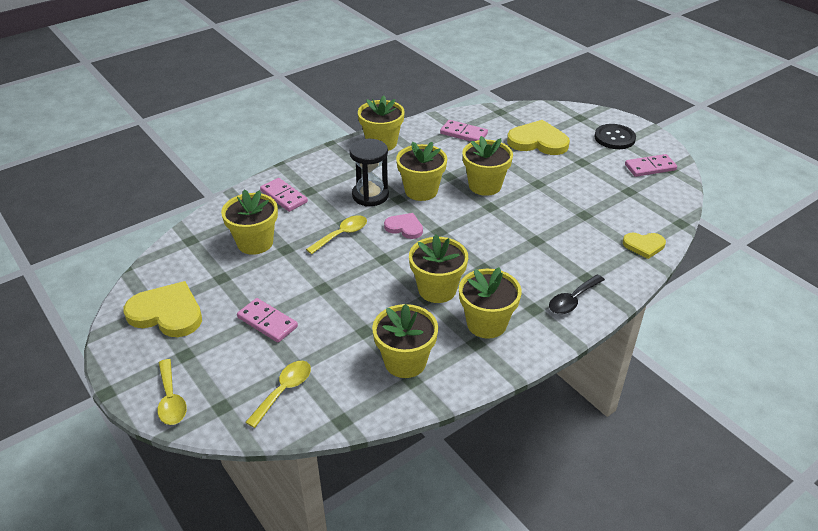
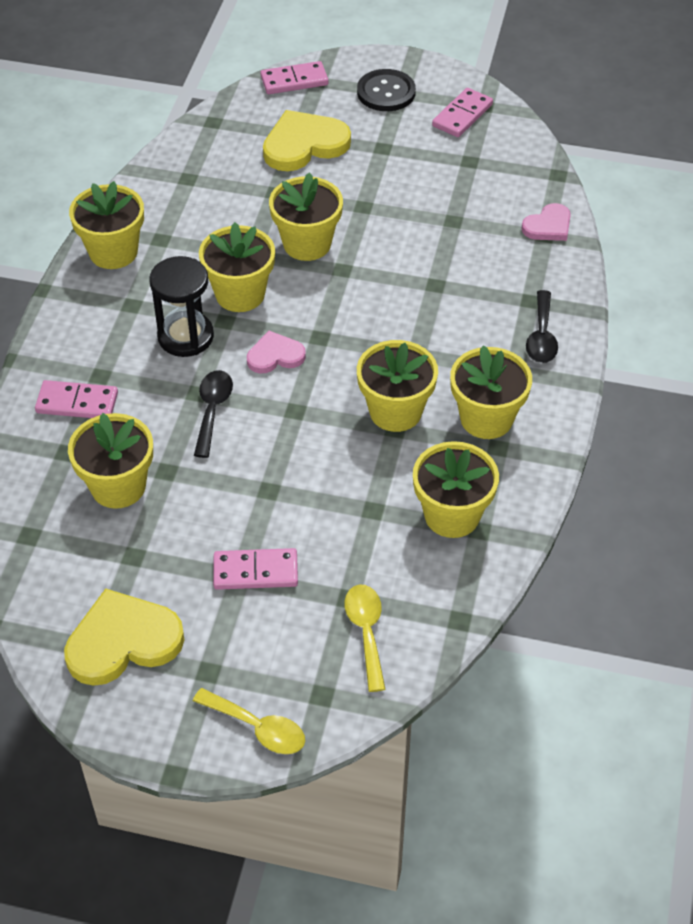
camera: 40 degrees left, 10 degrees up
yellow spoon [306,215,367,254] -> black spoon [194,370,233,458]
pink domino [440,120,488,141] -> pink domino moved to [260,61,329,94]
yellow heart [623,233,666,259] -> pink heart [521,203,571,241]

